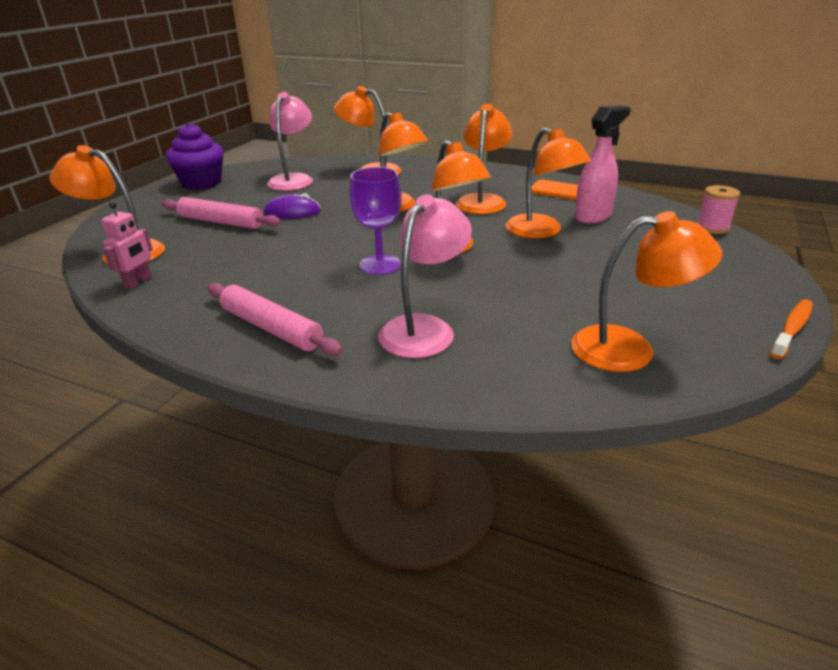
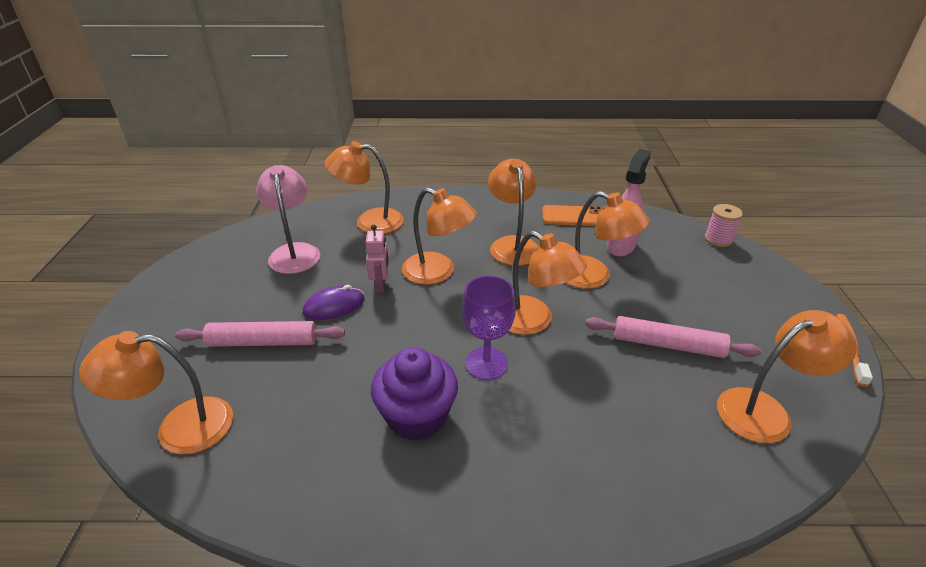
camera: 25 degrees left, 5 degrees up
pink robot [101,202,153,289] -> pink robot moved to [366,225,389,293]
purple cupcake [166,123,224,190] -> purple cupcake moved to [371,347,458,441]
pink rolling pin [207,283,343,356] -> pink rolling pin moved to [585,316,761,358]
pink lamp [378,194,472,358] -> none

